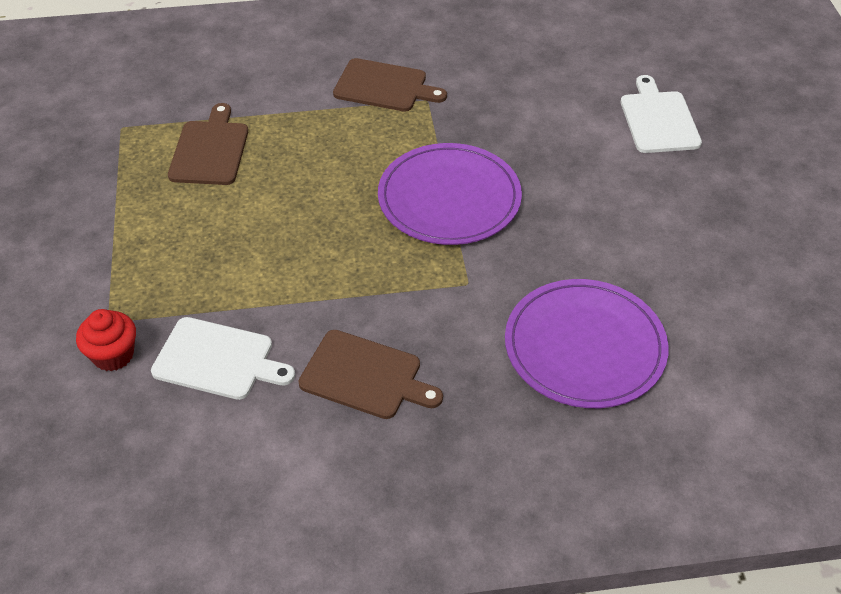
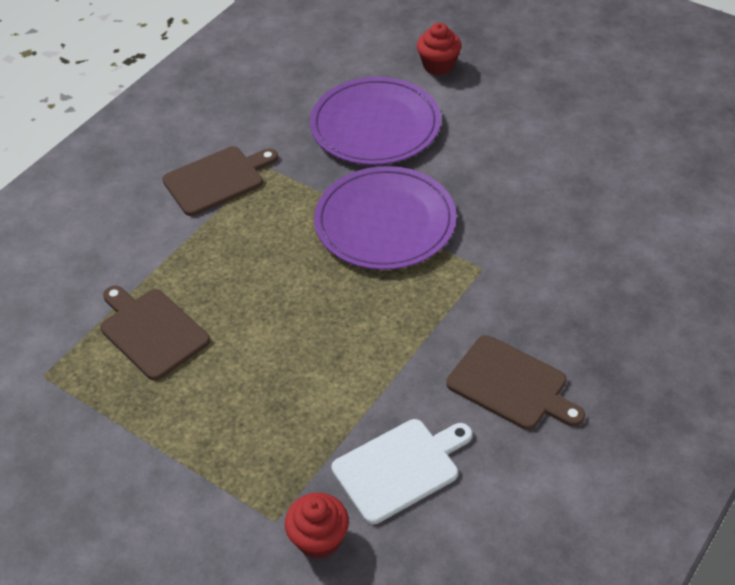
camera: 45 degrees left, 0 degrees up
brown cutting board [298,330,443,419] -> brown cutting board turned 60 degrees clockwise [446,335,585,430]
purple plate [505,279,669,408] -> purple plate moved to [310,77,441,165]
white cutting board [621,75,702,153] -> red cupcake [417,23,462,75]

